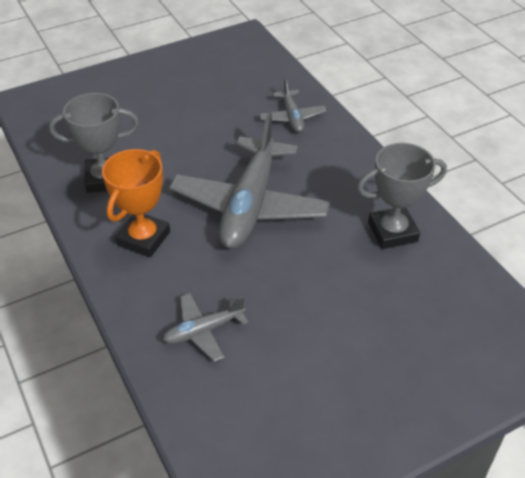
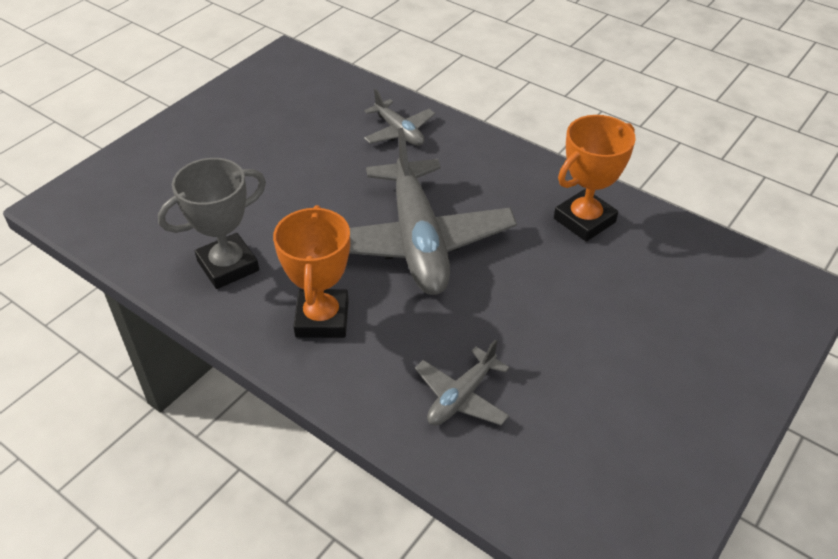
camera: 25 degrees left, 0 degrees up
grey trophy [357,143,447,249] -> orange trophy [554,115,636,242]

